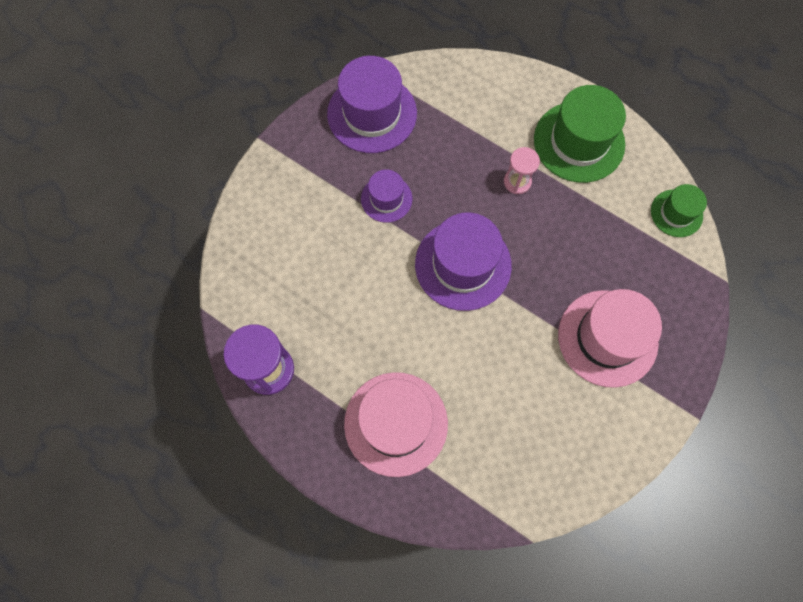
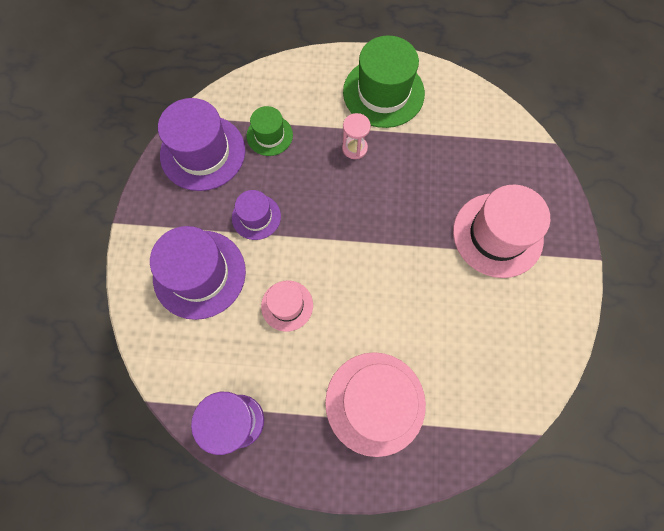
camera: 30 degrees left, 0 degrees up
purple hat [415,213,512,311] -> purple hat moved to [150,226,246,320]
green hat [651,184,707,237] -> green hat moved to [246,106,293,156]
none -> pink hat [261,280,313,332]

